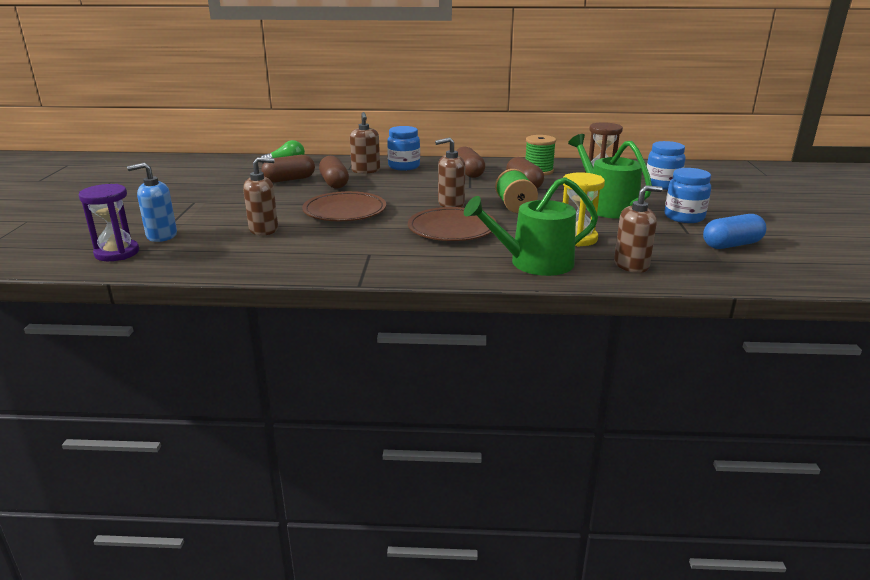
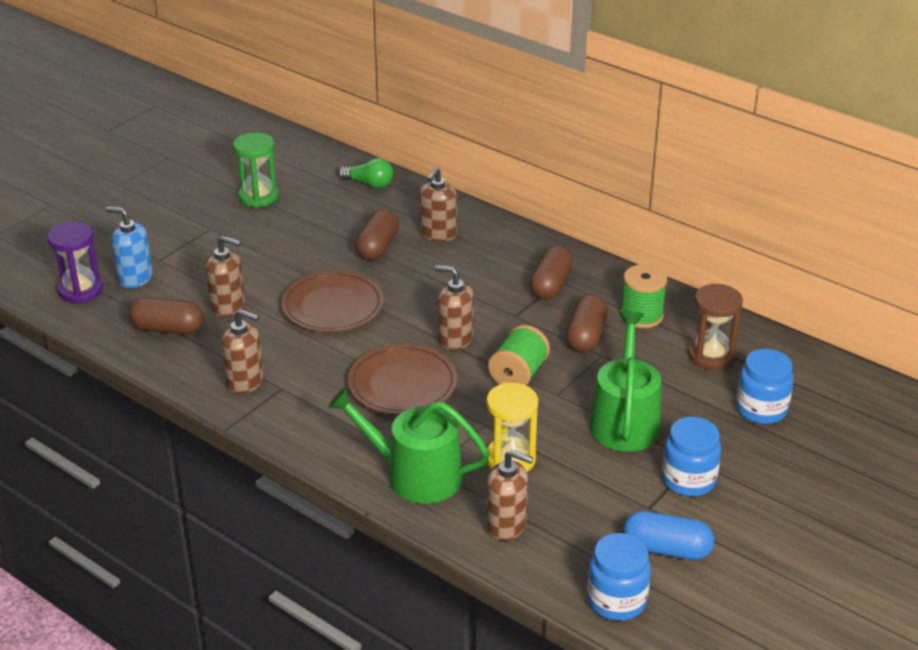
camera: 35 degrees right, 10 degrees up
brown capsule [261,155,315,182] -> brown capsule moved to [128,297,204,335]
blue jar [387,126,420,170] -> blue jar moved to [587,533,651,621]
none -> brown soap dispenser [221,309,264,394]
none -> green hourglass [233,133,279,208]

